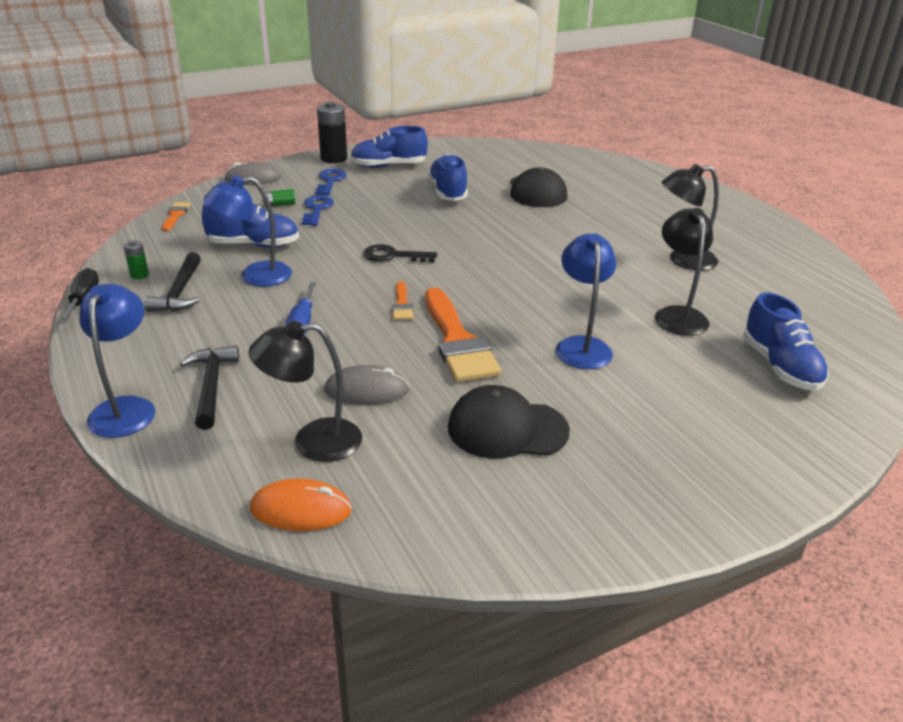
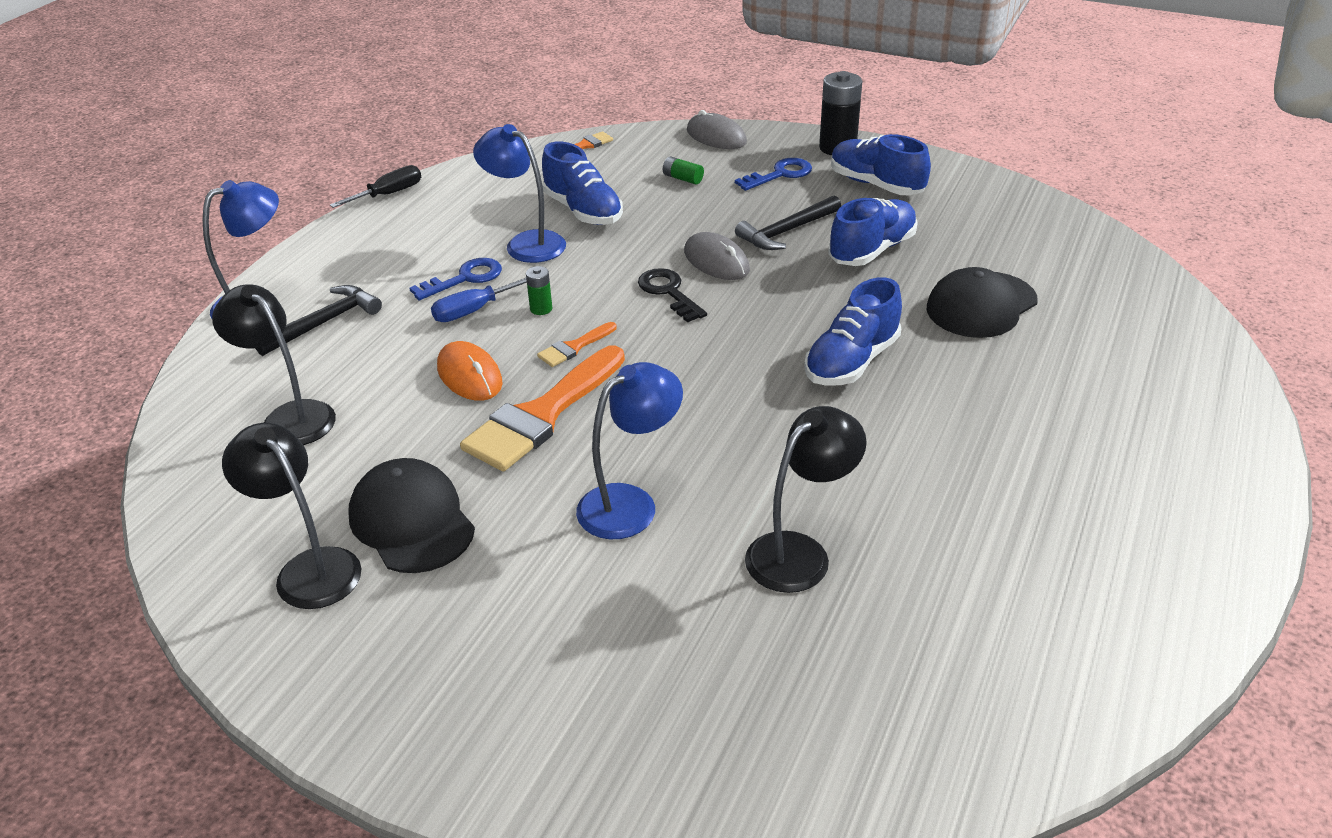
camera: 55 degrees right, 5 degrees up
green battery [124,241,149,279] -> green battery moved to [526,266,552,315]
black hammer [144,252,201,312] -> black hammer moved to [735,195,841,250]
orange mouse [250,479,352,531] -> orange mouse moved to [437,341,503,401]
blue key [302,195,334,226] -> blue key moved to [409,258,502,300]
grey mouse [324,365,410,405] -> grey mouse moved to [684,232,750,280]
black lamp [662,164,719,271] -> black lamp moved to [222,423,362,609]
blue shoe [743,293,829,391] -> blue shoe moved to [804,277,902,385]

